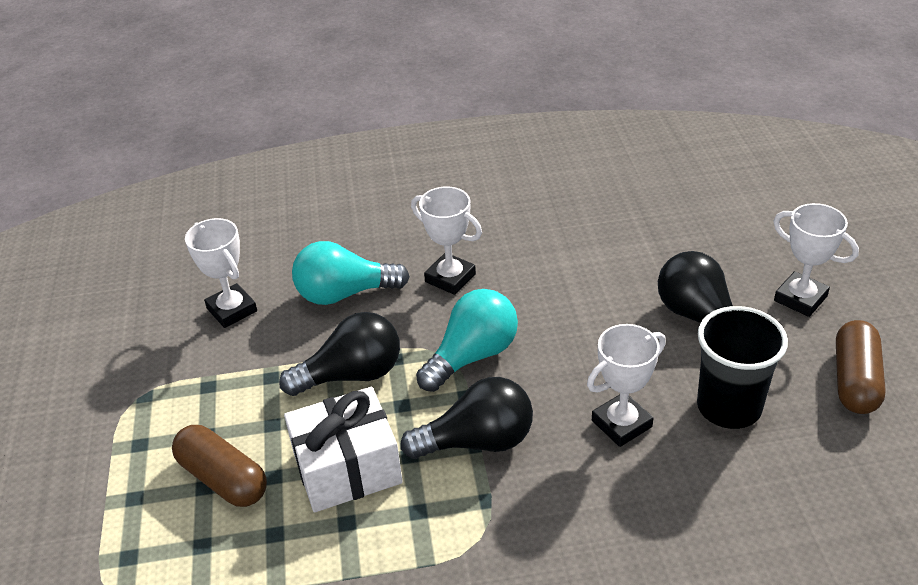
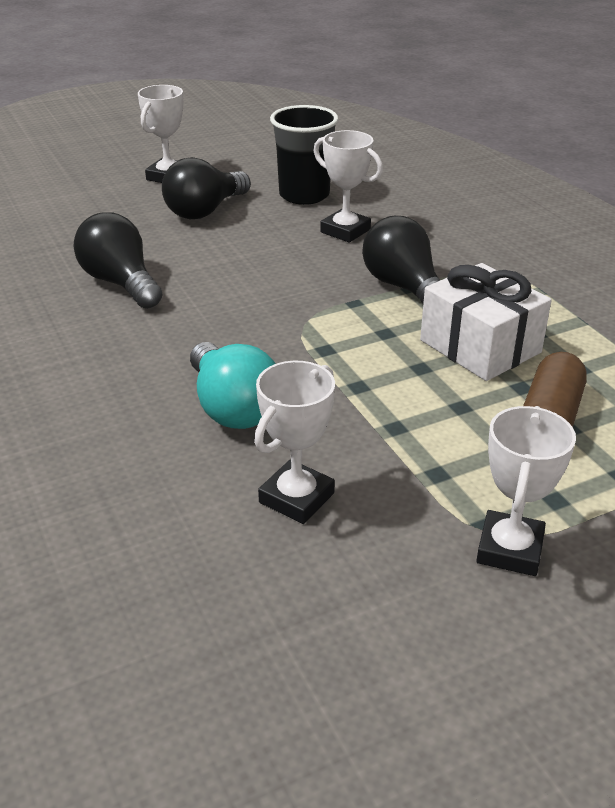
camera: 110 degrees left, 5 degrees down
black light bulb [279,312,400,396] -> black light bulb moved to [73,212,163,309]
white trophy [411,187,482,295] -> white trophy moved to [476,406,576,576]
turquoise light bulb [416,289,518,392] -> none
brown capsule [836,320,886,414] -> none

